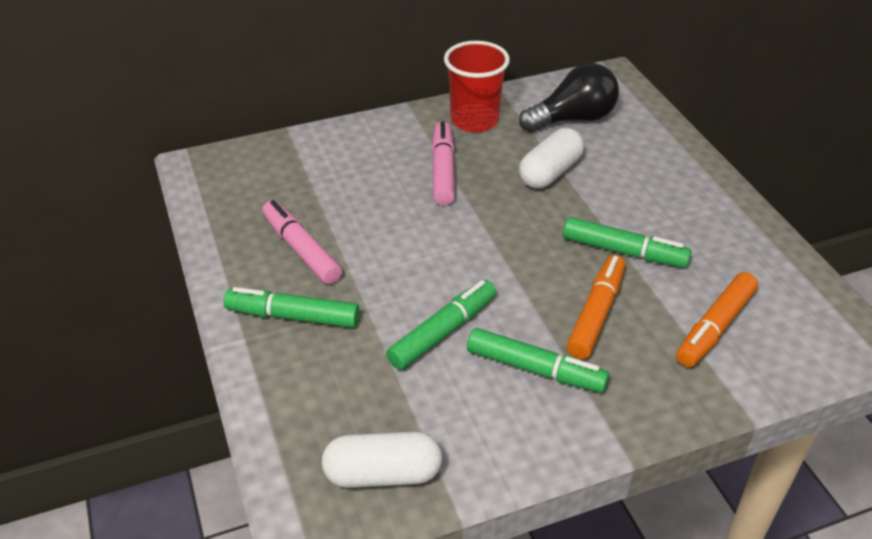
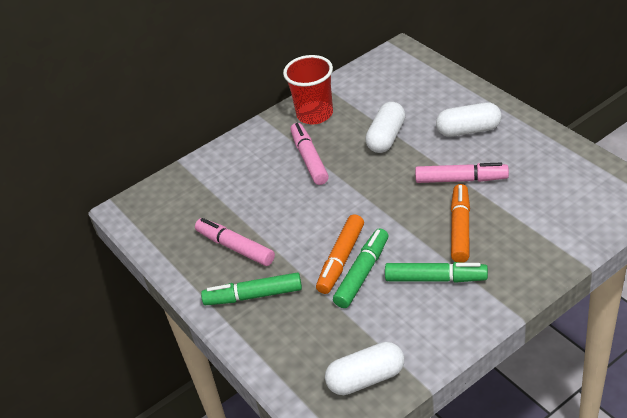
camera: 10 degrees left, 0 degrees up
black light bulb [519,63,619,132] -> none
green marker [563,217,692,268] -> pink marker [415,163,509,183]
orange marker [676,272,758,367] -> orange marker moved to [316,214,364,294]
none -> white capsule [436,102,502,137]

